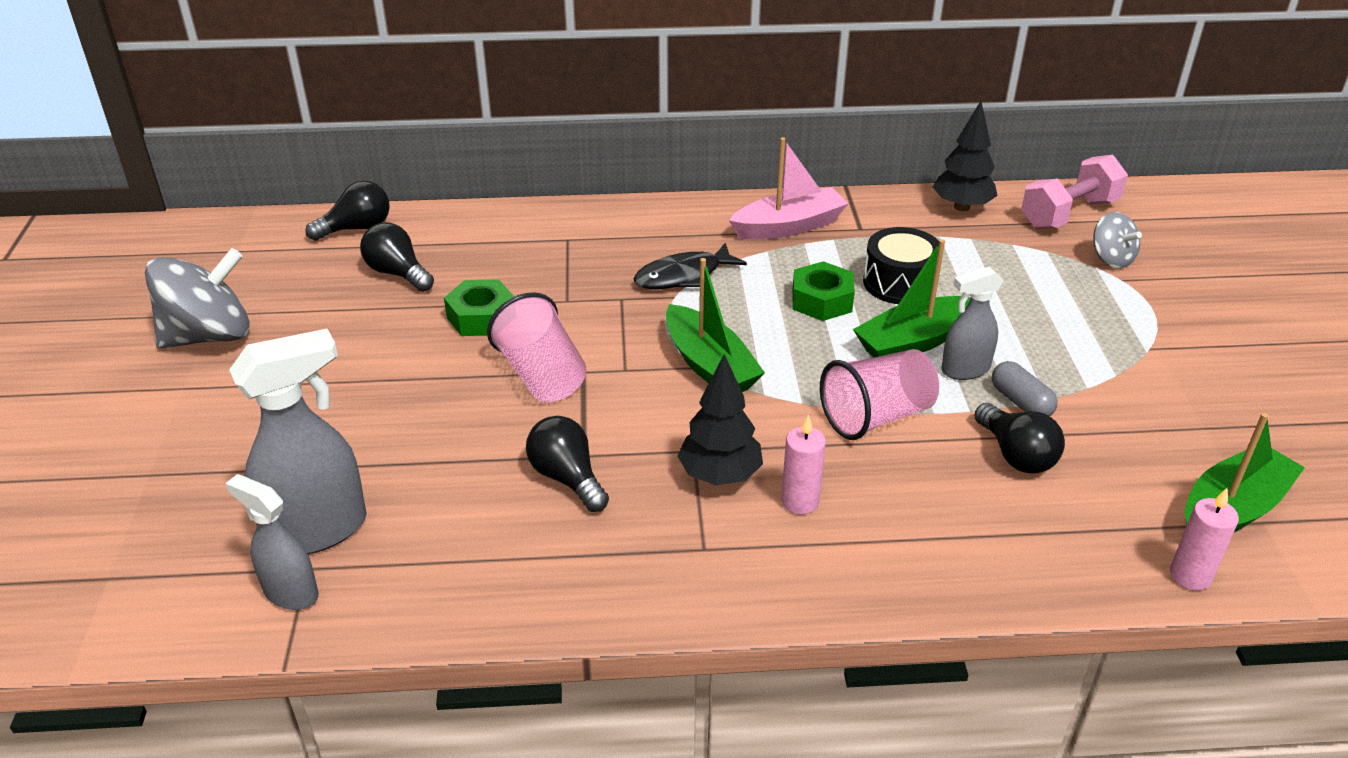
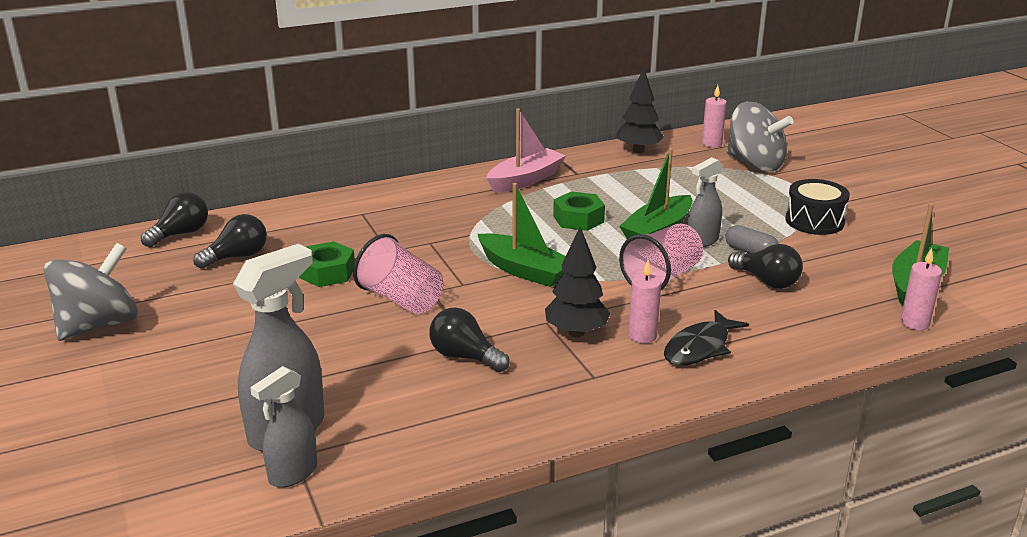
camera: 20 degrees left, 10 degrees down
grey spray bottle [225,474,319,610] -> grey spray bottle turned 60 degrees counterclockwise [250,366,317,488]
black light bulb [360,222,434,292] -> black light bulb turned 120 degrees clockwise [193,214,267,269]
black fish [633,243,747,289] -> black fish moved to [664,310,749,366]
black drum [863,227,939,304] -> black drum moved to [785,179,850,235]
pink dumbbell [1021,155,1128,229] -> pink candle [702,85,727,148]
grey spinning top [1093,212,1142,268] -> grey spinning top [727,102,793,172], size x1.85

